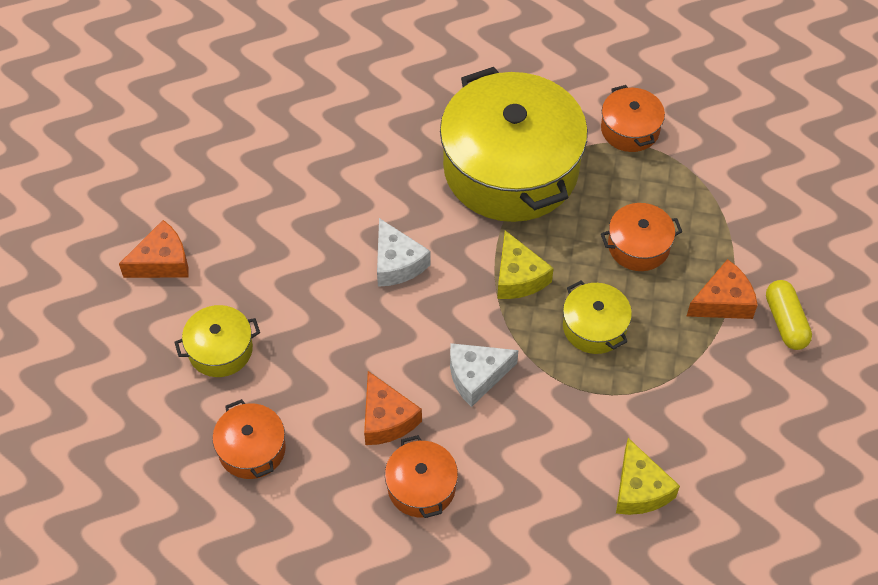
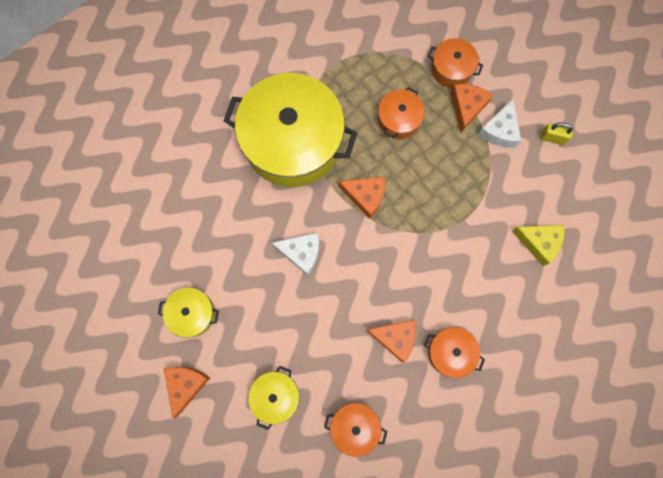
camera: 50 degrees left, 20 degrees up
white cheese [450,343,518,407] -> white cheese moved to [478,99,521,148]
yellow cheese [497,230,554,299] -> orange cheese [339,177,385,219]
yellow pot [563,281,632,354] -> yellow pot moved to [158,287,219,338]
orange pot [601,85,665,152] -> orange pot moved to [428,38,483,87]
yellow capsule [766,280,812,350] -> none
none -> yellow padlock [540,123,573,145]

